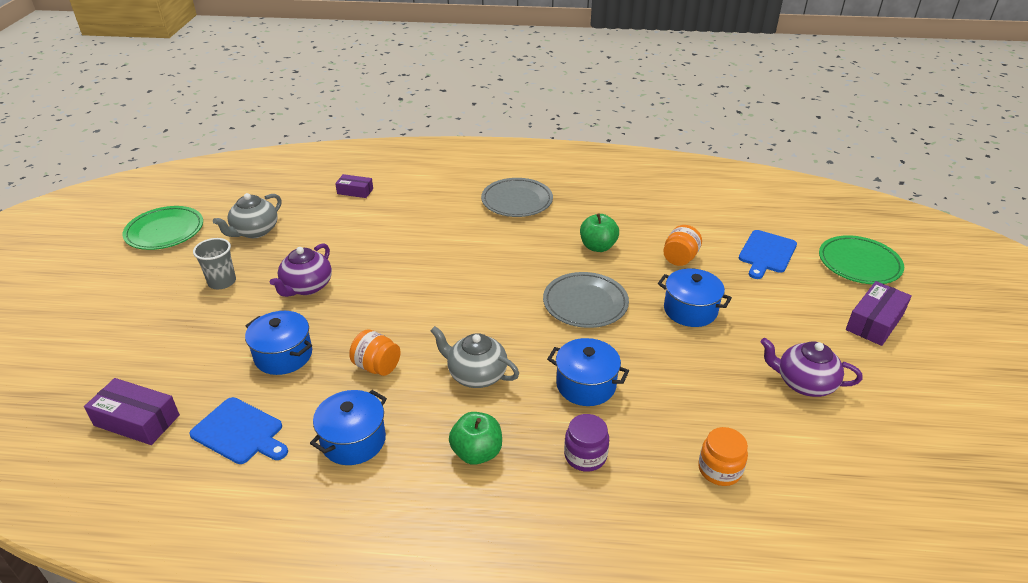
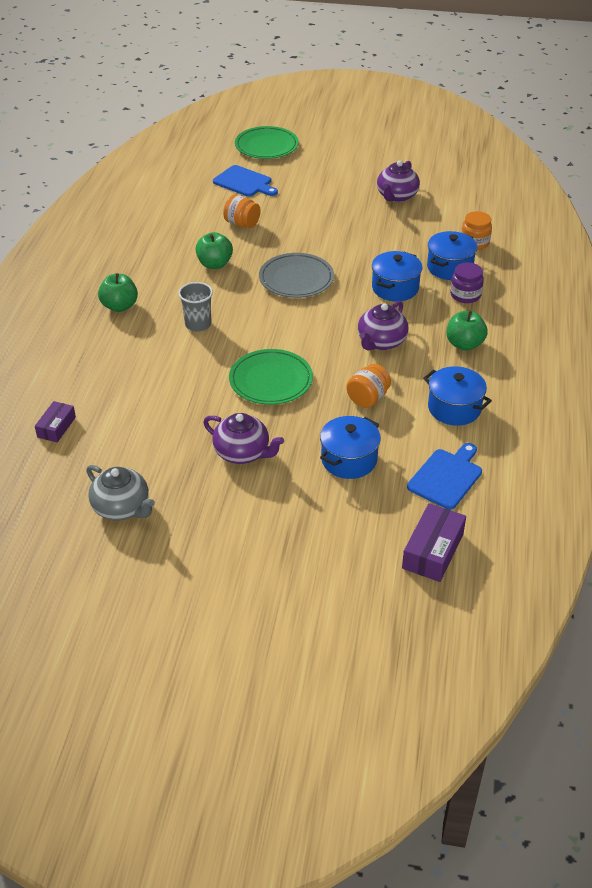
camera: 85 degrees left, 5 degrees up
green plate [123,206,203,250] -> green plate moved to [229,349,313,405]
grey cup [193,238,236,289] -> grey cup moved to [178,282,213,331]
grey teapot [430,326,519,388] -> purple teapot [358,301,409,350]
grey plate [481,178,553,217] -> green apple [98,273,138,312]
blue pot [658,268,732,327] -> blue pot moved to [427,231,477,280]
purple box [846,281,912,346] -> none

